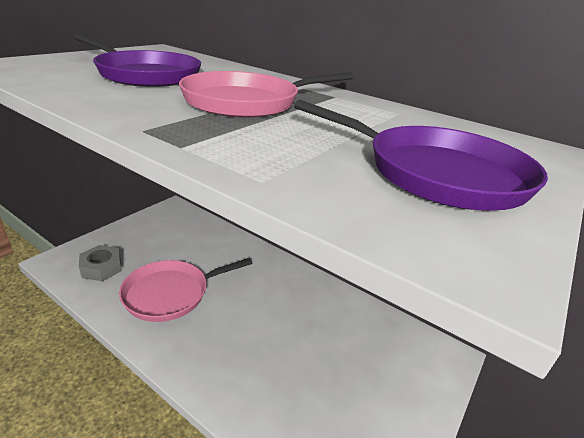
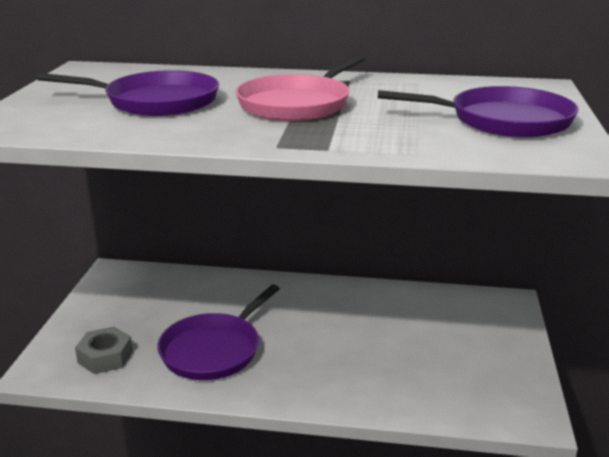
camera: 25 degrees left, 5 degrees down
pink pan [119,258,253,322] -> purple pan [157,285,280,380]

